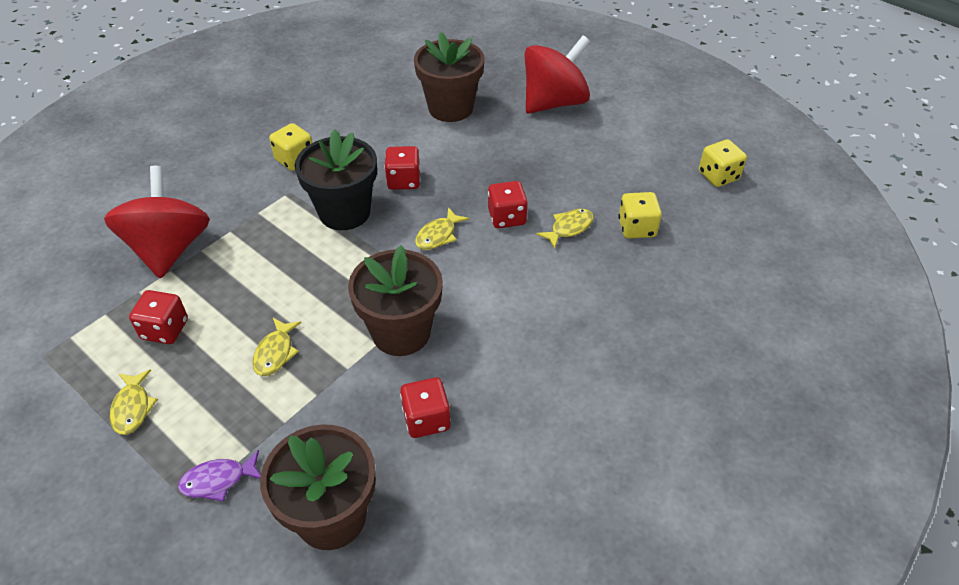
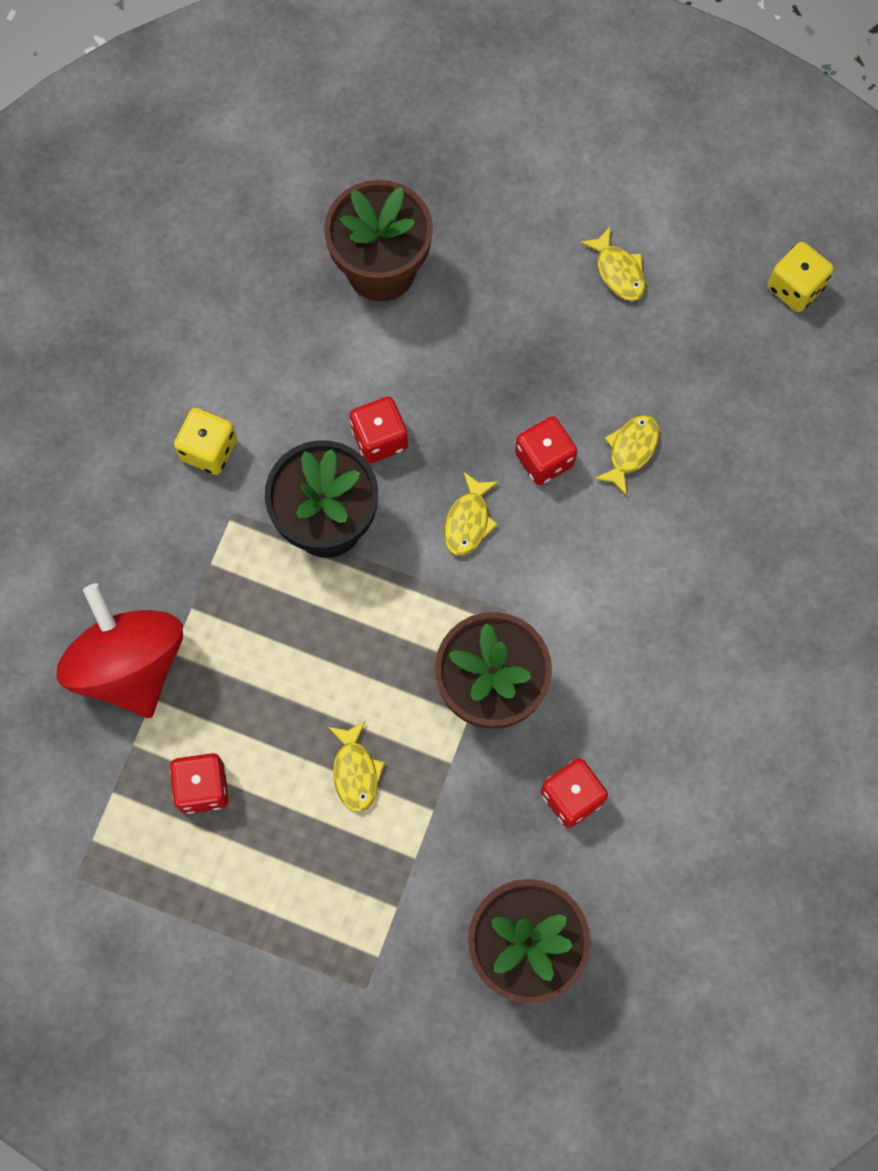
camera: 20 degrees left, 25 degrees up
yellow fish [110,369,158,435] -> yellow fish moved to [580,227,646,301]
purple fish [178,450,261,501] -> none
red spinning top [525,35,590,114] -> none
yellow dice [618,192,662,239] -> none

